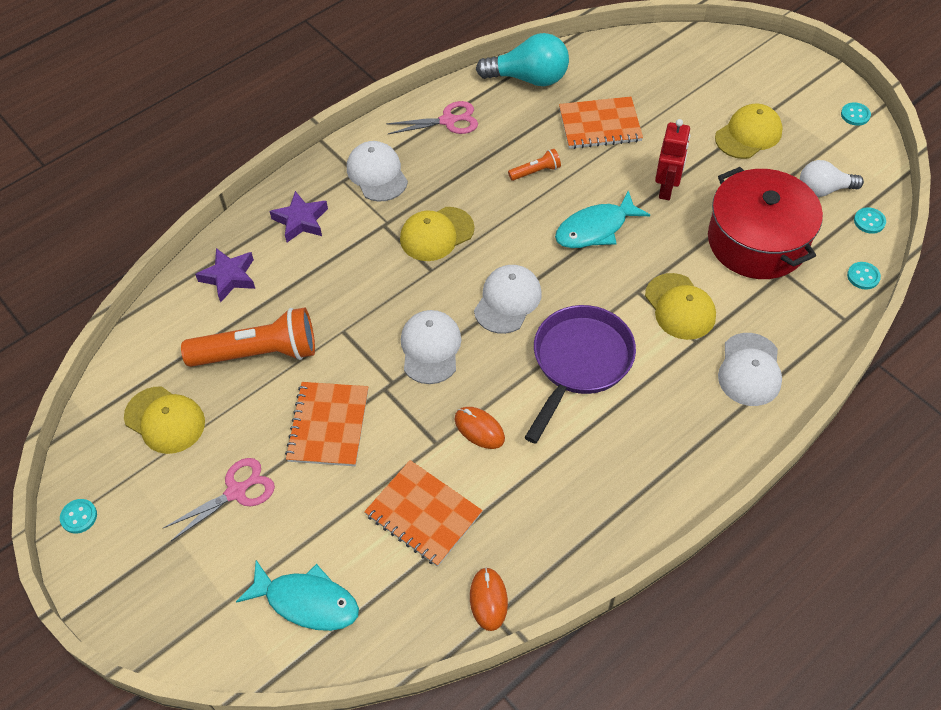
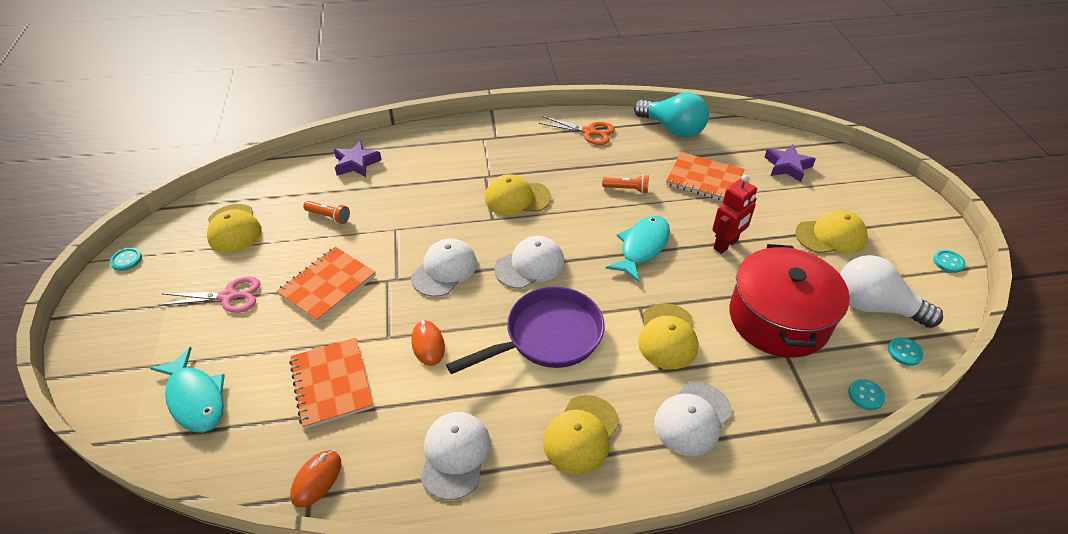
camera: 30 degrees right, 10 degrees down
orange flashlight [181,307,315,367] -> orange flashlight [303,201,350,224], size x0.45
purple star [269,191,328,242] -> purple star moved to [765,144,816,182]
white cap [347,141,408,201] -> white cap moved to [421,412,491,500]
pink scissors [386,101,478,134] -> orange scissors [539,116,615,145]
turquoise fish [555,191,650,248] -> turquoise fish turned 120 degrees clockwise [606,216,670,282]
white light bulb [800,160,864,197] -> white light bulb [840,255,943,328], size x1.52
none -> yellow cap [543,395,620,474]

